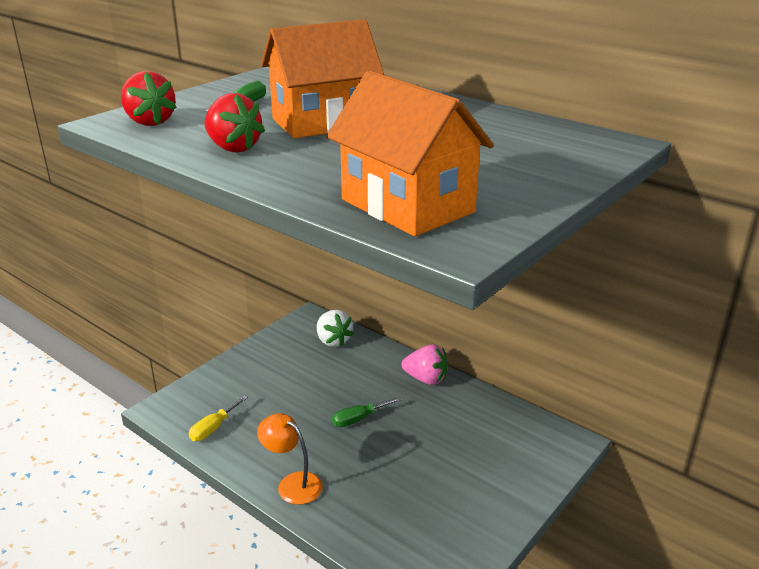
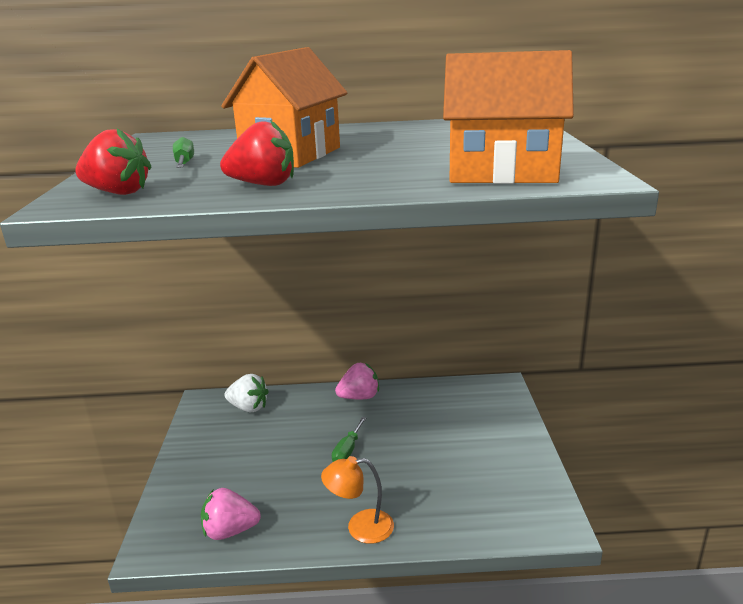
camera: 40 degrees left, 5 degrees down
yellow screwdriver [189,395,248,441] -> pink strawberry [201,488,261,540]

